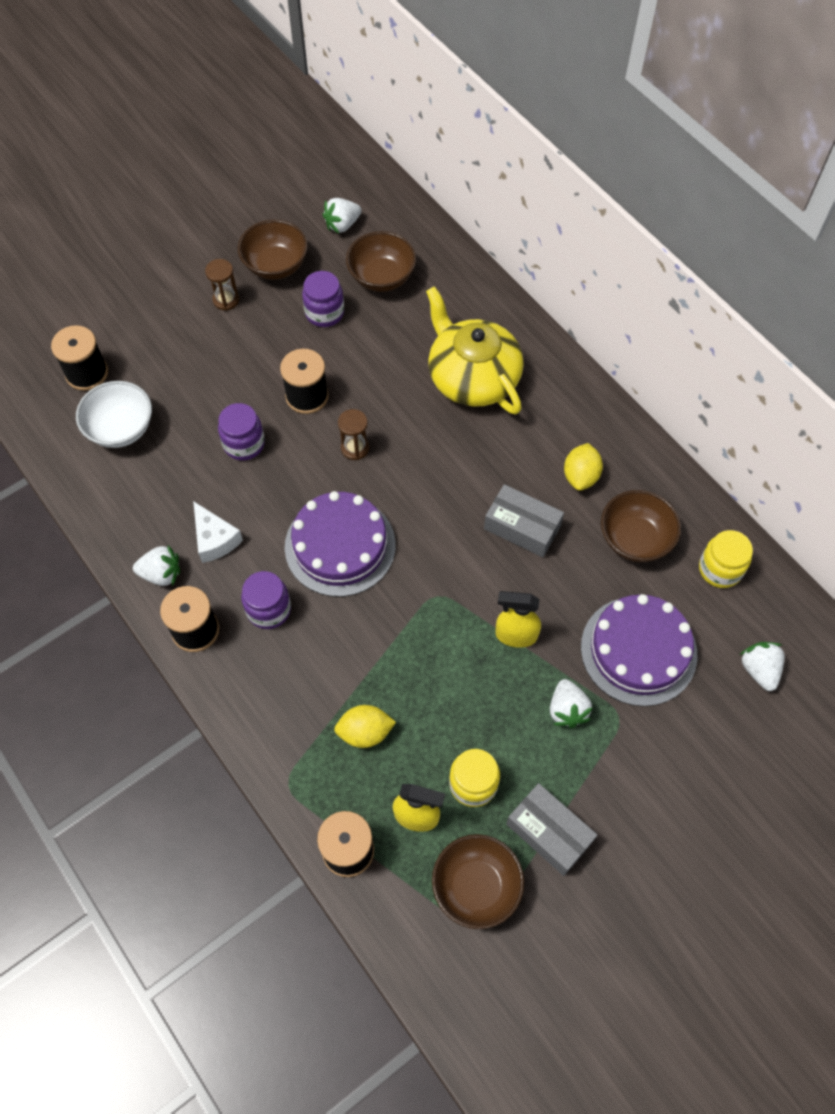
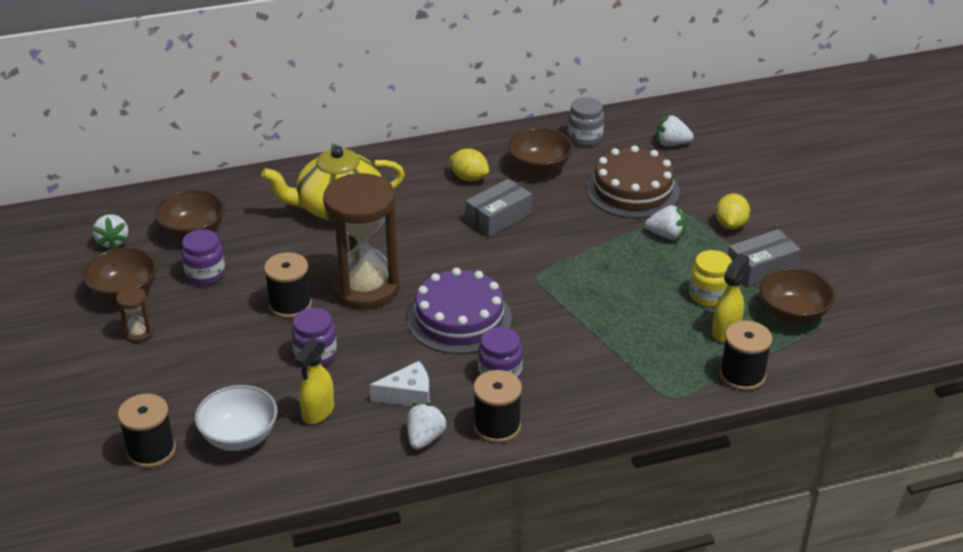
camera: 70 degrees left, 25 degrees down
yellow lemon [334,705,396,748] -> yellow lemon moved to [716,193,750,229]
brown hourglass [338,409,369,460] -> brown hourglass [323,173,400,310], size x2.48
yellow spray bottle [495,591,541,648] -> yellow spray bottle moved to [294,339,334,424]
purple cake [581,594,697,706] -> brown cake [587,145,680,218]
yellow jar [699,530,753,588] -> grey jar [568,97,604,146]

